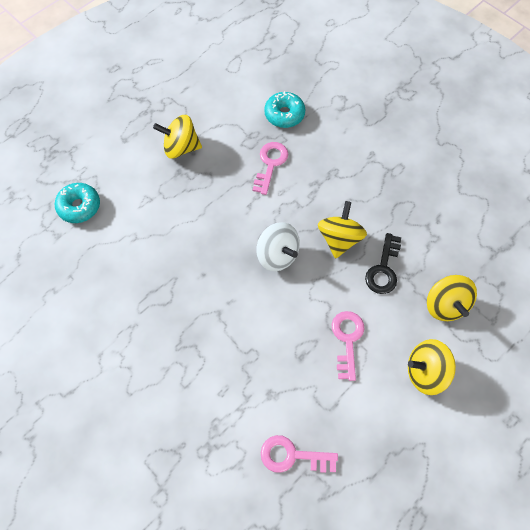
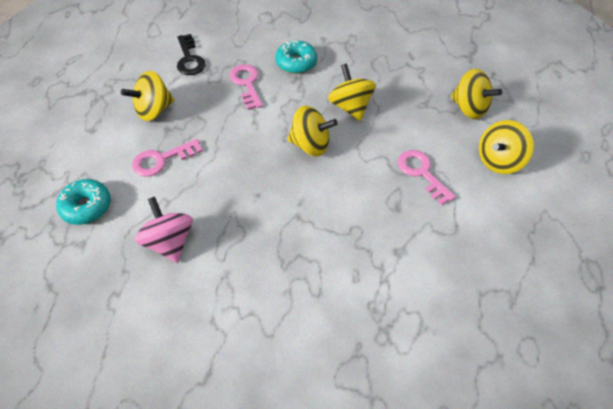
camera: 35 degrees left, 10 degrees down
white spinning top [256,222,300,271] -> yellow spinning top [287,106,338,156]
pink key [261,435,338,473] -> pink key moved to [132,139,202,177]
turquoise donut [264,91,305,128] -> turquoise donut moved to [275,40,317,74]
black key [365,233,401,294] -> black key moved to [177,34,206,75]
none -> pink spinning top [135,197,193,263]

